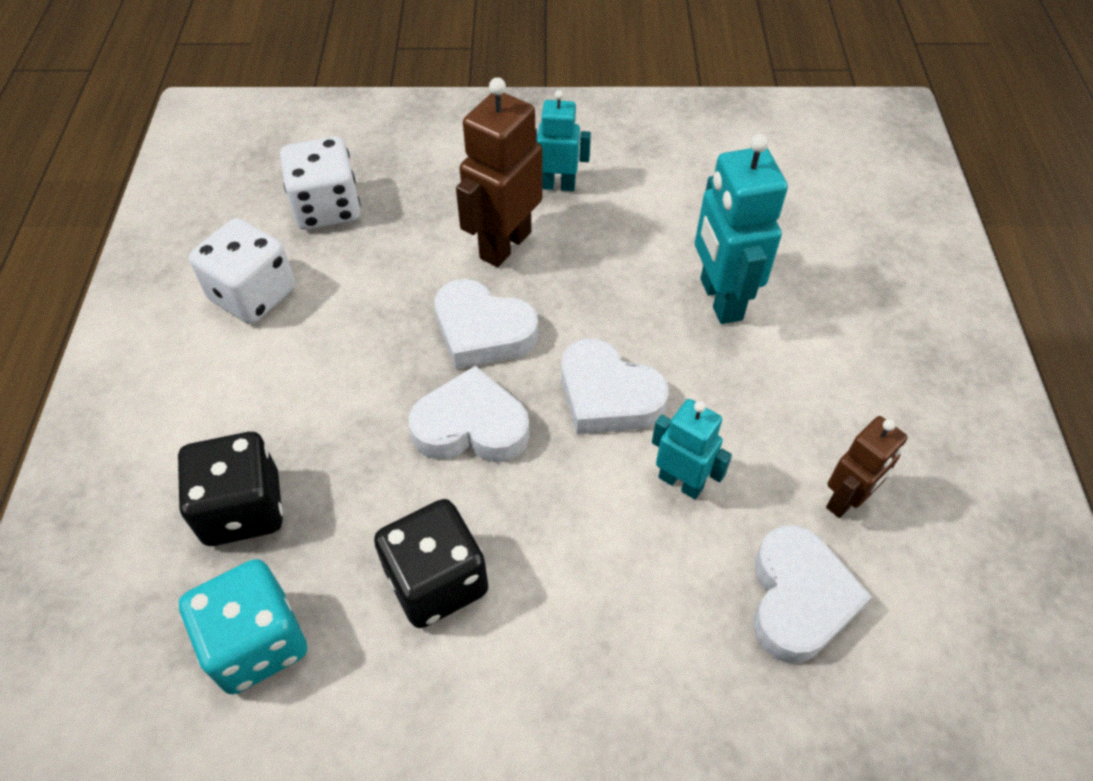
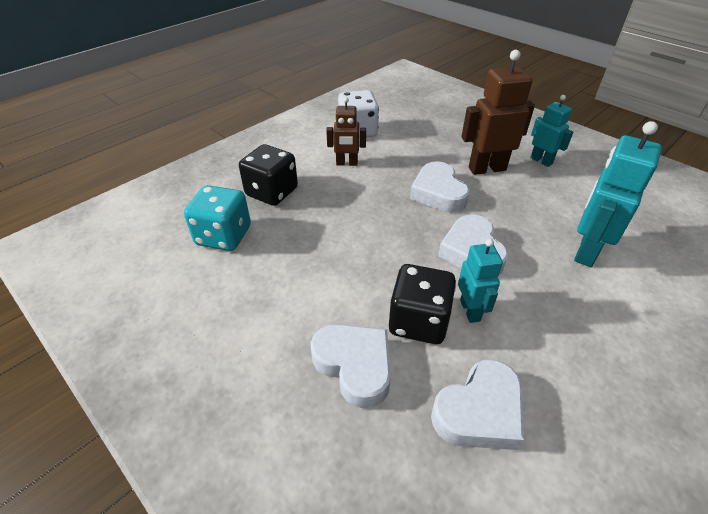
camera: 45 degrees right, 10 degrees down
white dice [280,137,361,230] -> none
black dice [374,499,488,628] -> black dice moved to [389,264,456,344]
white heart [409,366,529,463] -> white heart moved to [311,324,391,409]
brown robot [826,416,907,518] -> brown robot moved to [326,97,366,166]

